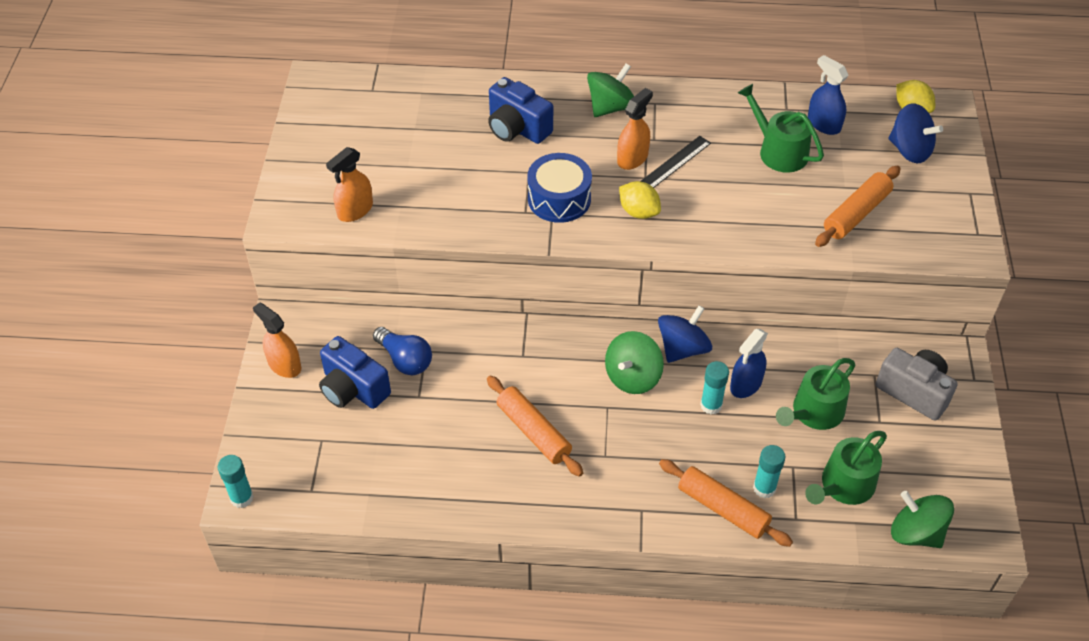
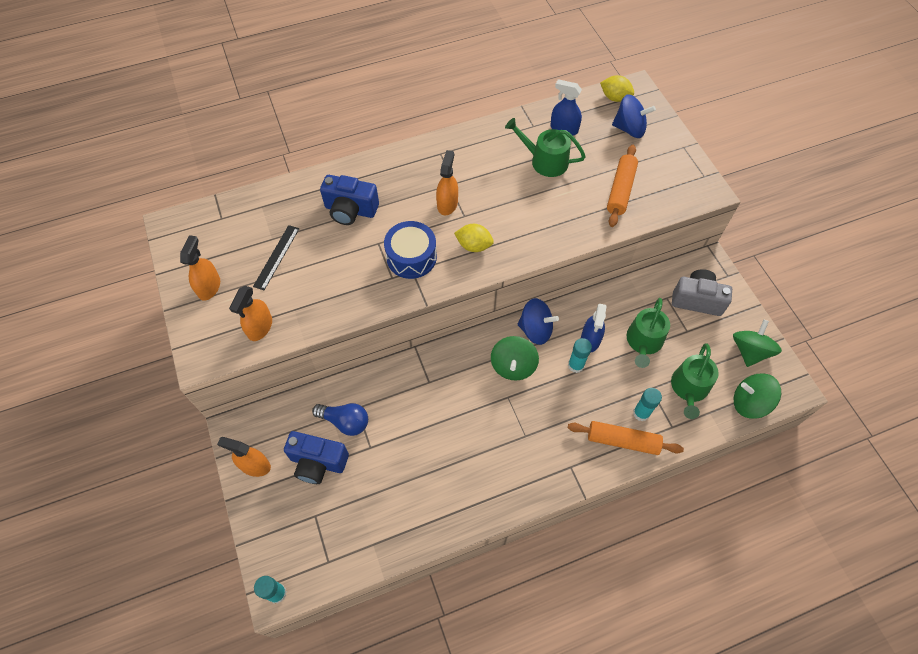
camera: 25 degrees left, 10 degrees up
orange rolling pin [487,376,583,477] -> none
green spinning top [587,63,634,117] -> green spinning top moved to [733,320,782,367]
black ruler [640,136,711,188] -> black ruler moved to [253,225,299,290]
blue spinning top [658,305,712,363] -> blue spinning top turned 90 degrees clockwise [518,298,559,345]
none -> orange spray bottle [180,235,220,300]

